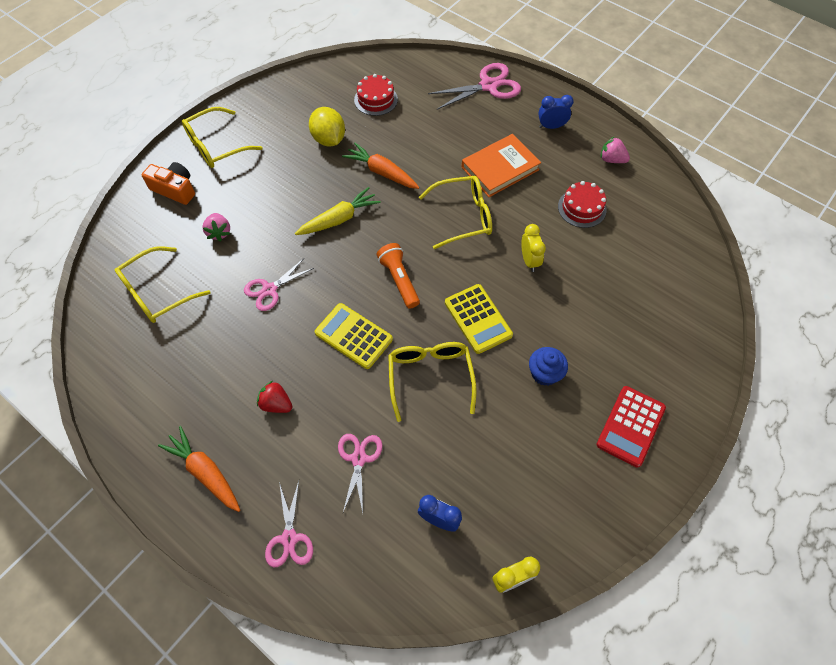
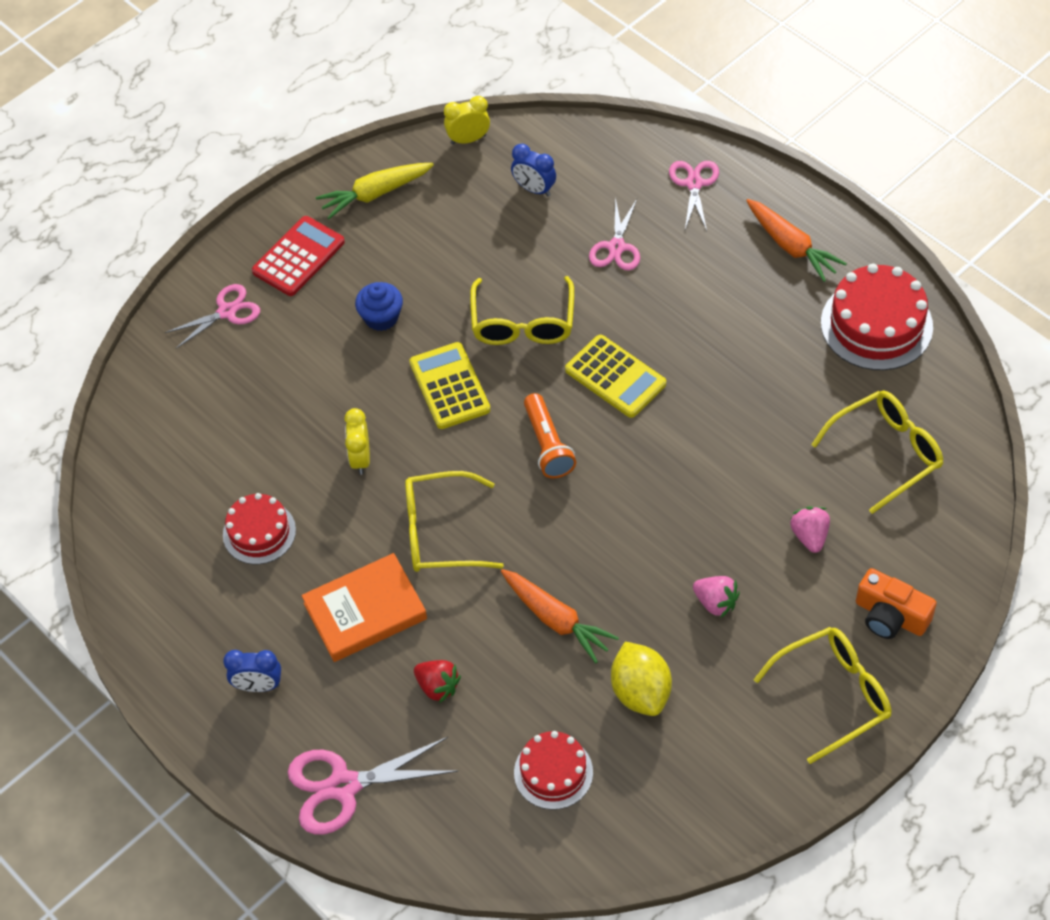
camera: 170 degrees left, 5 degrees down
pink scissors [244,258,314,311] -> pink scissors moved to [165,284,260,349]
red strawberry [257,381,292,413] -> red strawberry moved to [414,660,461,703]
yellow carrot [295,187,381,235] -> yellow carrot moved to [316,163,434,219]
pink strawberry [600,136,630,163] -> pink strawberry moved to [693,576,740,617]
none -> red cake [821,263,933,370]

